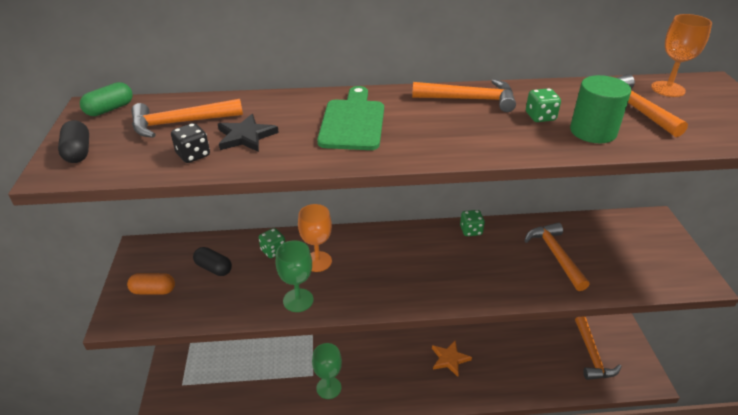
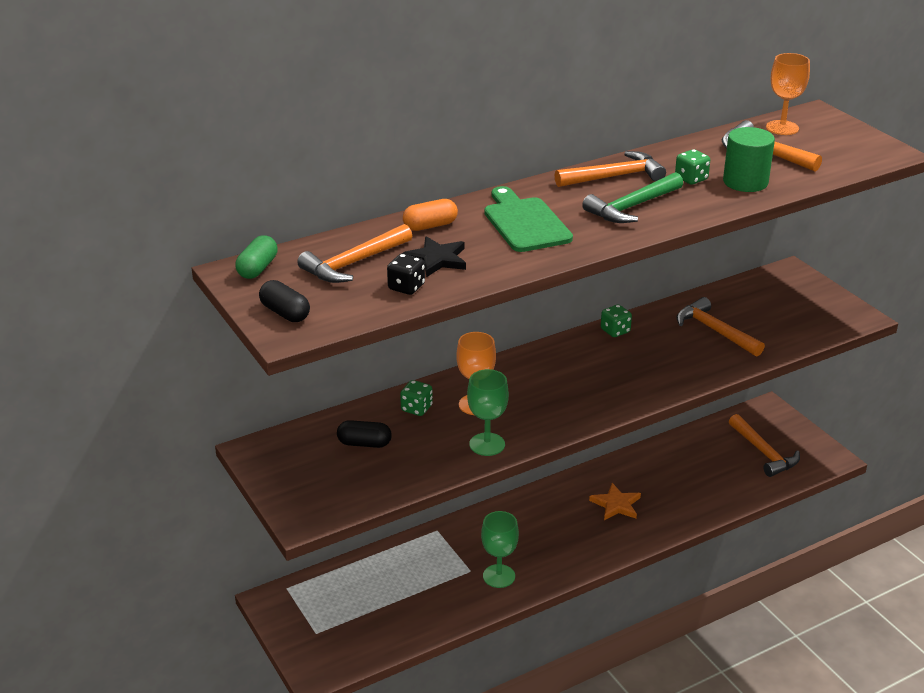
camera: 25 degrees left, 5 degrees down
orange capsule [127,273,175,295] -> orange capsule moved to [403,199,458,231]
none -> green hammer [582,172,683,223]

